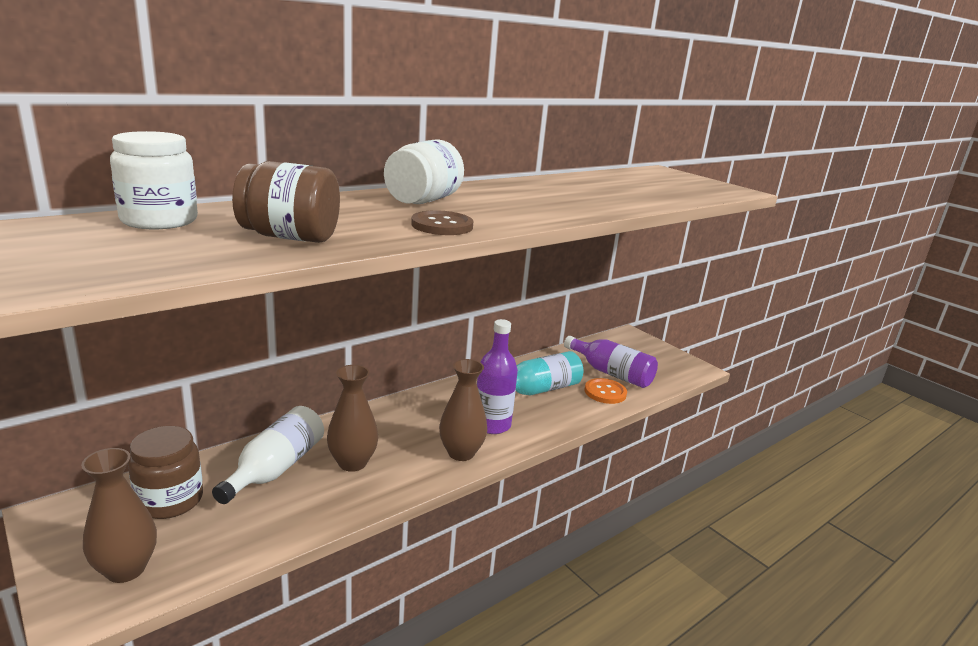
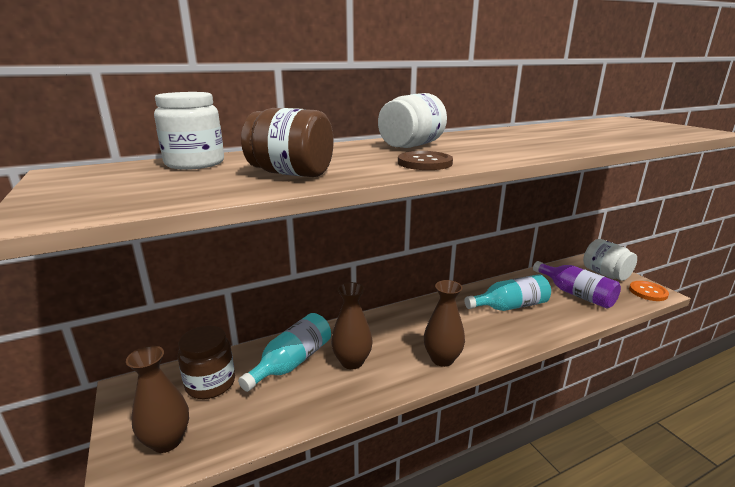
camera: 15 degrees right, 0 degrees up
white bottle [212,406,324,504] -> turquoise bottle [238,313,331,392]
purple bottle [477,319,518,434] -> none
orange button [585,378,627,404] -> orange button moved to [629,281,669,301]
none -> white jar [583,239,637,281]

